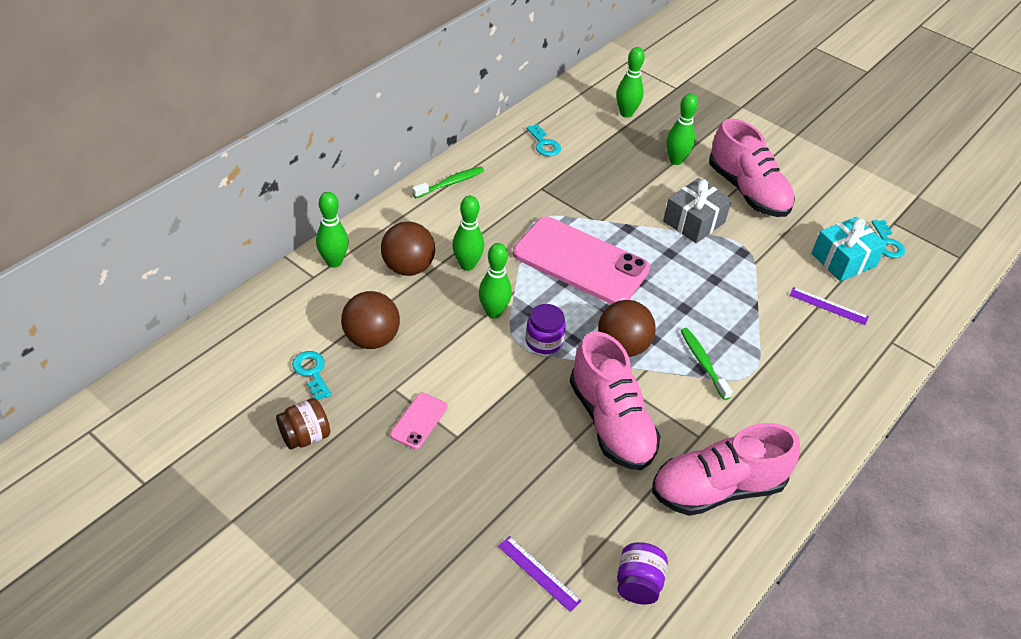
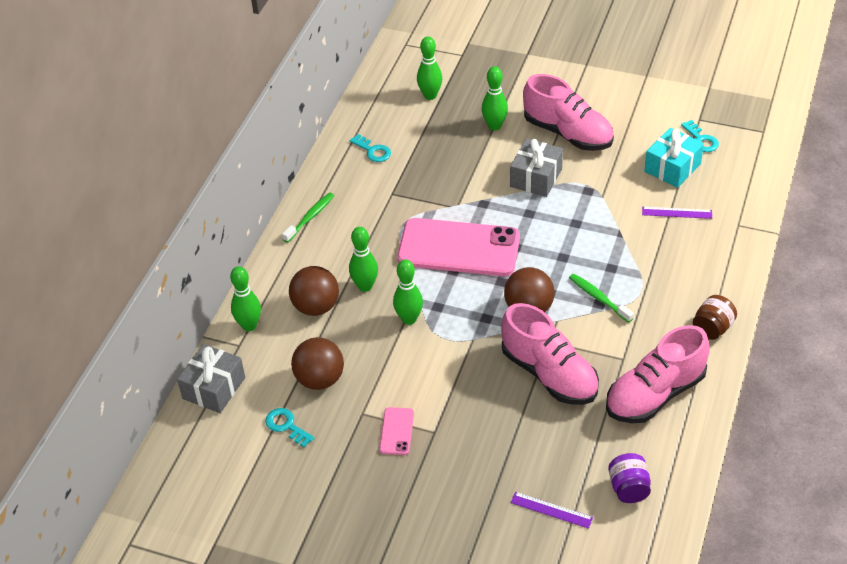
camera: 15 degrees left, 0 degrees up
brown jar [276,398,330,450] -> brown jar moved to [693,295,737,340]
purple jar [526,304,566,354] -> none
none -> grey gift [177,344,245,413]

